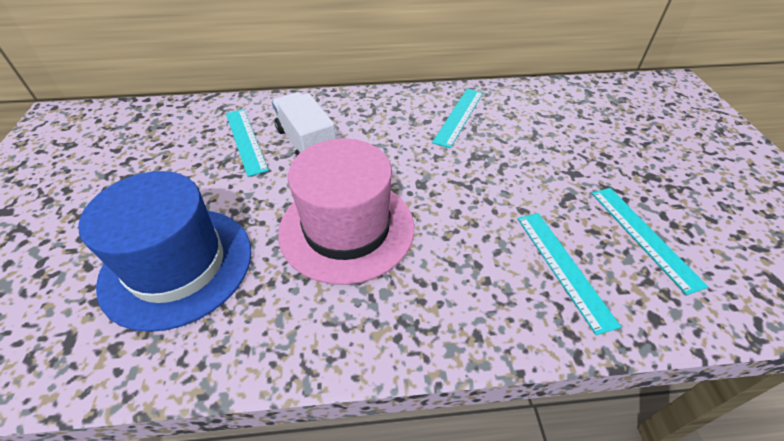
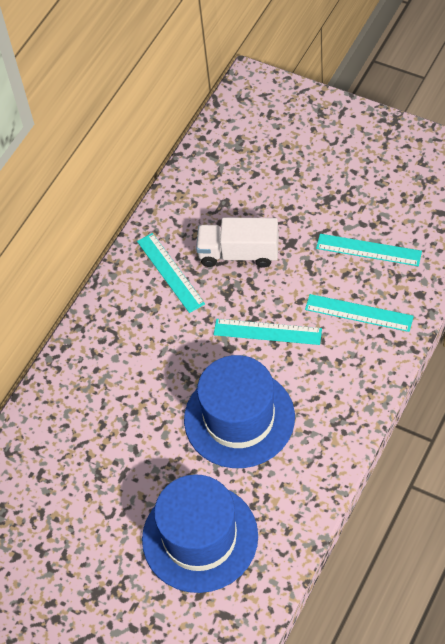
camera: 50 degrees left, 10 degrees up
turquoise ruler [226,109,269,177] -> turquoise ruler moved to [214,319,322,345]
white truck [272,92,336,157] -> white truck moved to [196,218,279,268]
pink hat [278,139,414,285] -> blue hat [184,355,295,468]

